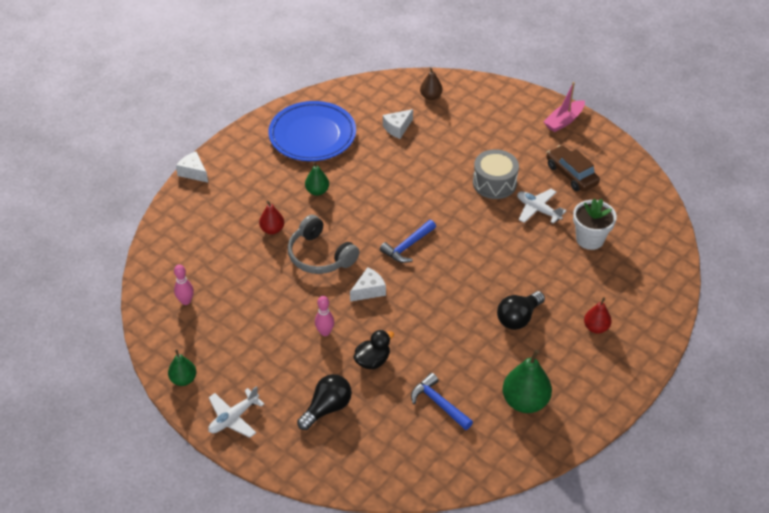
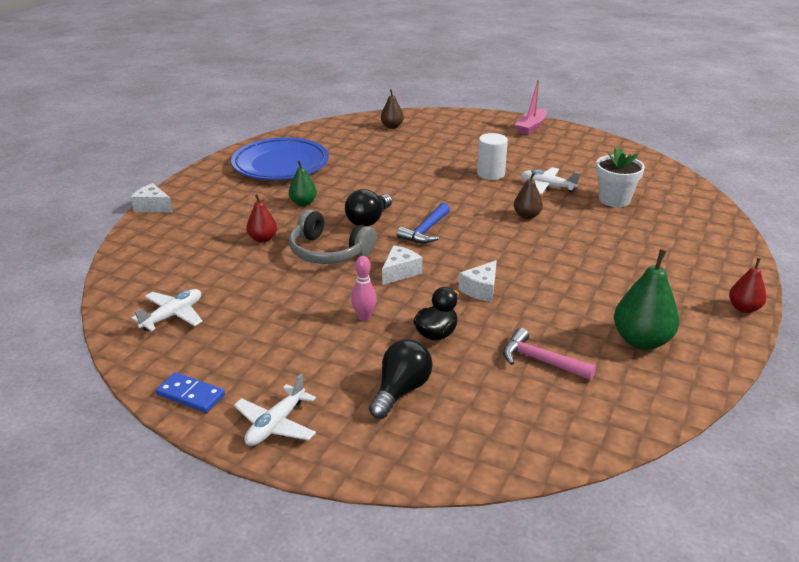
camera: 15 degrees left, 15 degrees down
green pear [168,349,196,386] -> blue domino [156,372,225,413]
pink bowling pin [174,264,194,305] -> white plane [131,289,203,332]
white cheese [383,109,413,139] -> white cheese moved to [458,260,497,302]
blue hammer [411,373,473,430] -> pink hammer [503,328,596,380]
grey drum [473,149,519,199] -> white cylinder [477,133,508,180]
black light bulb [497,291,545,330] -> black light bulb moved to [345,189,392,226]
brown car [546,145,600,191] -> none
red pear [584,297,612,334] -> red pear moved to [729,258,766,313]
none -> brown pear [514,172,543,219]

